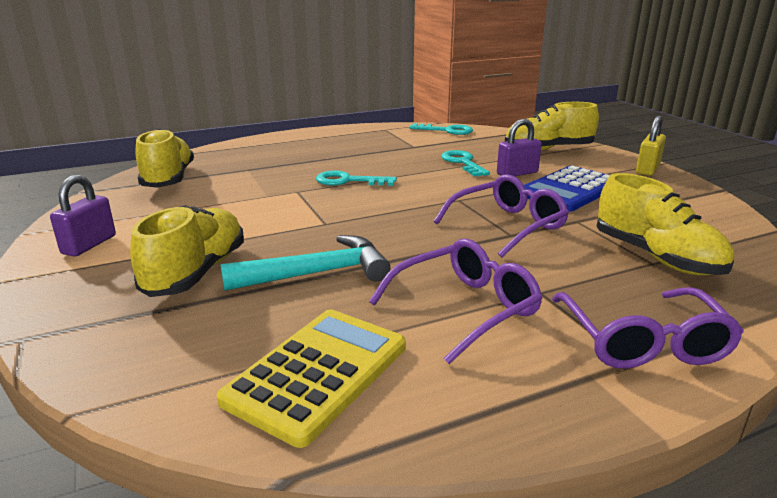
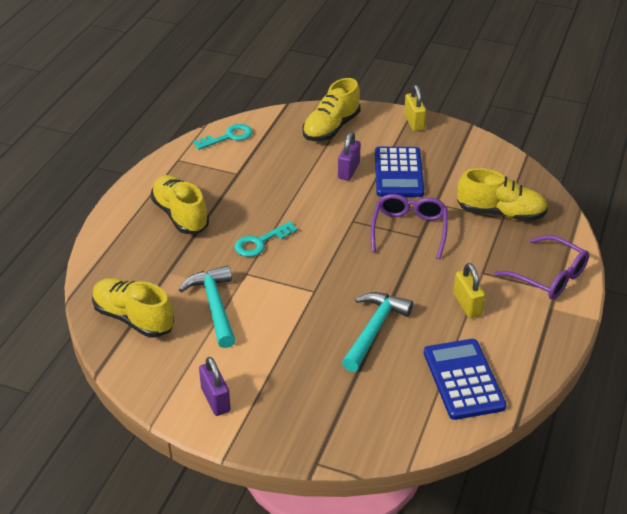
camera: 45 degrees left, 15 degrees up
yellow shoe [130,205,244,297] -> yellow shoe moved to [150,175,209,234]
yellow calculator [216,309,405,448] -> blue calculator [424,339,507,420]
purple glasses [369,239,542,364] -> yellow padlock [453,263,485,318]
turquoise key [441,150,490,177] -> none
none -> turquoise hammer [179,265,235,348]

